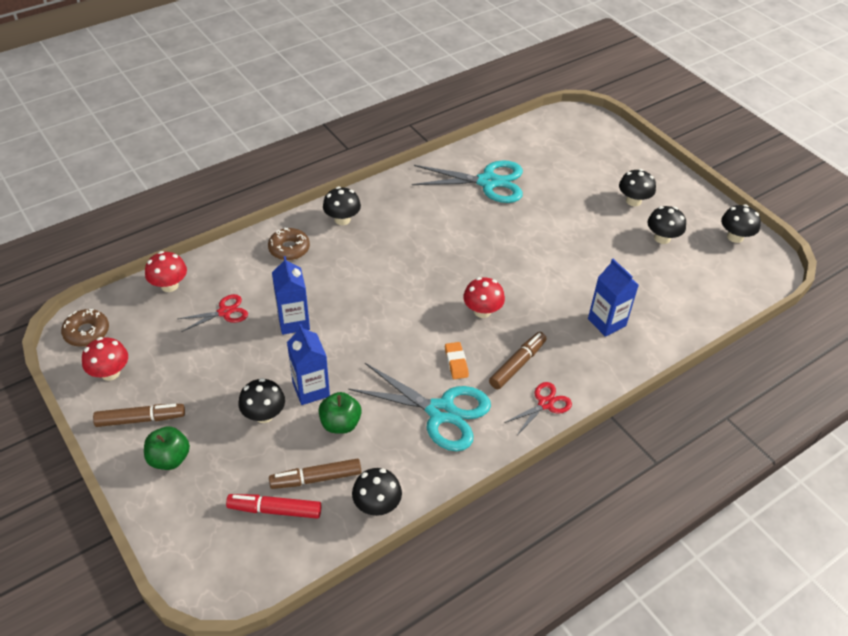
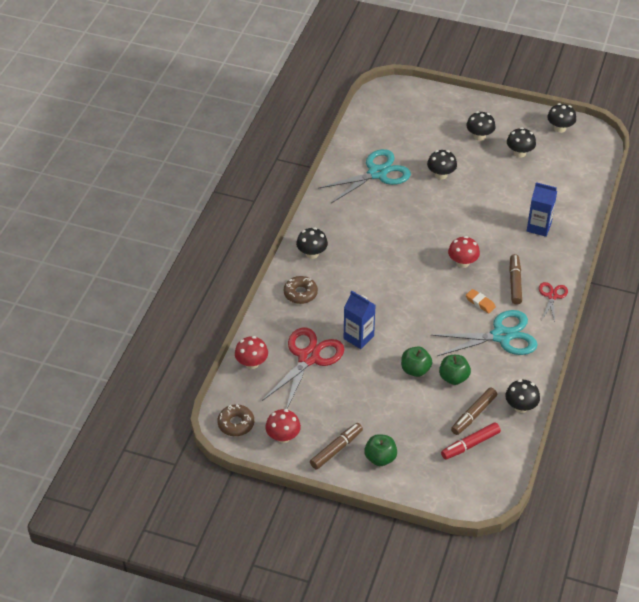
camera: 35 degrees left, 0 degrees up
red scissors [178,294,248,332] -> red scissors [262,327,345,409], size x1.92
black mushroom [239,378,285,423] -> black mushroom moved to [427,150,457,180]
blue carton [287,324,330,405] -> green apple [401,347,432,377]

